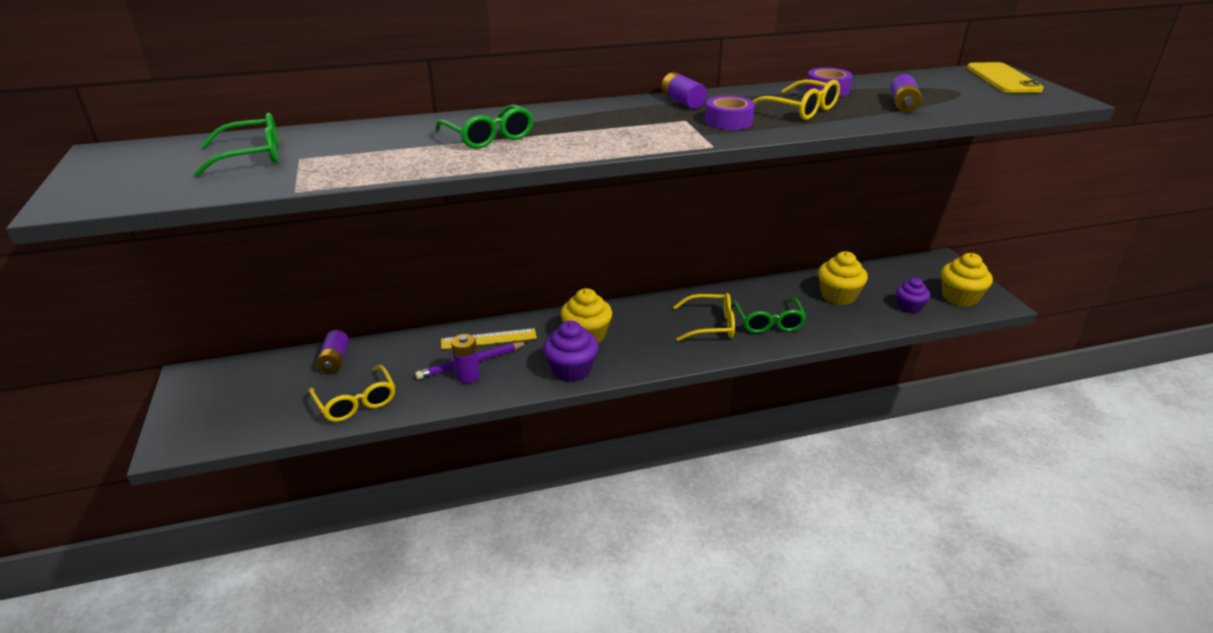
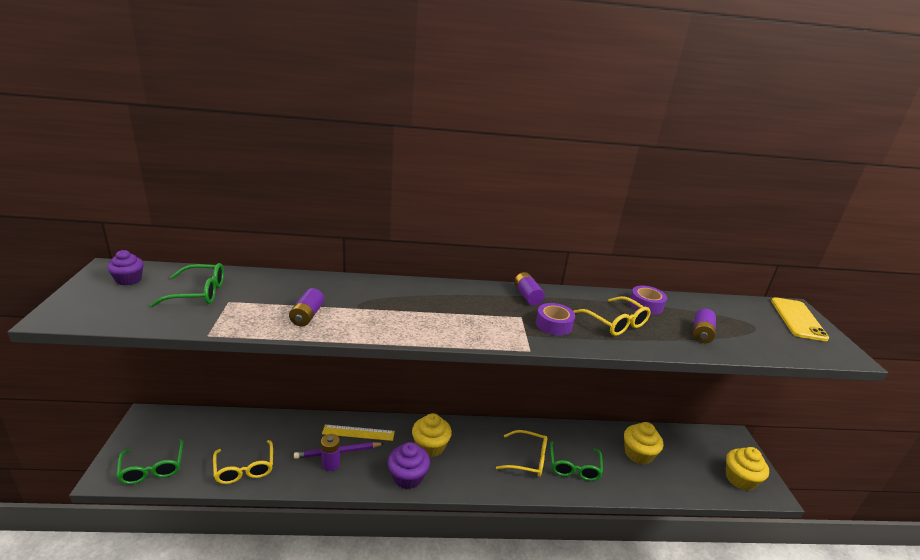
camera: 10 degrees right, 5 degrees down
purple battery [316,330,349,373] -> purple battery moved to [289,288,324,327]
green glasses [435,104,534,149] -> green glasses moved to [116,439,184,485]
purple cupcake [896,277,930,313] -> purple cupcake moved to [107,250,144,285]

